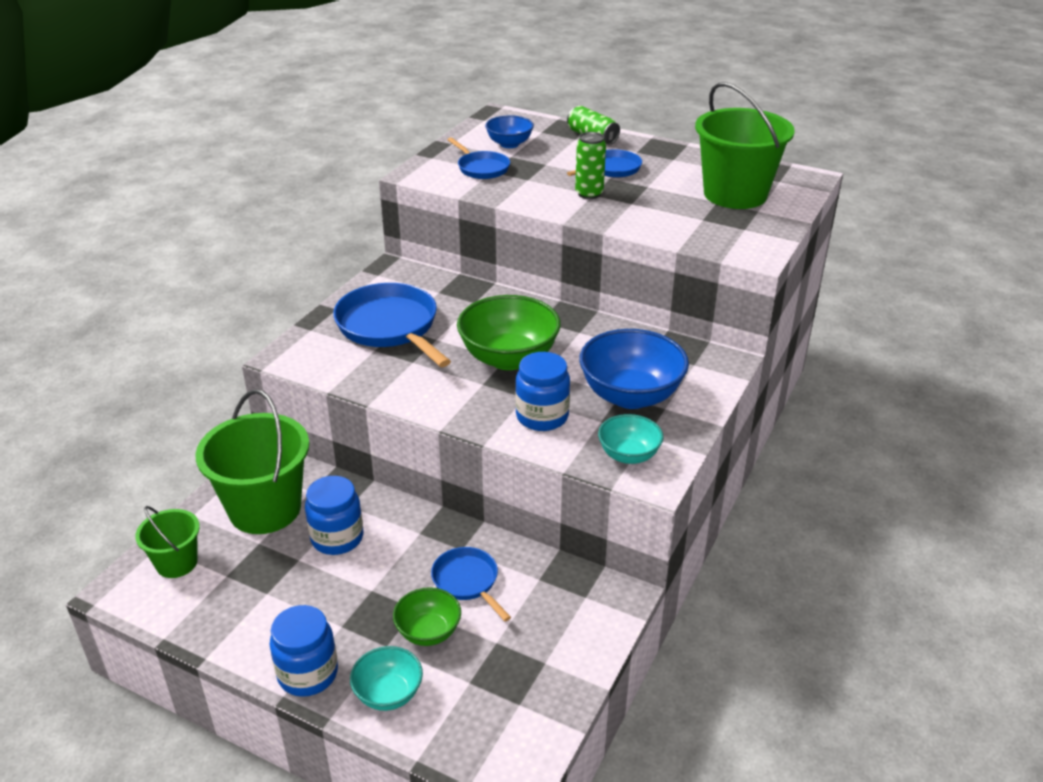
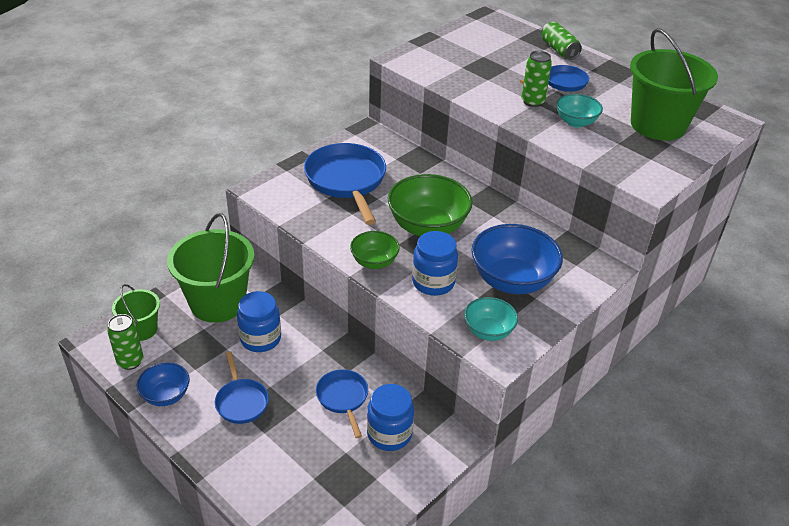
camera: 15 degrees right, 5 degrees up
blue jar [269,605,338,697] -> blue jar moved to [367,384,414,451]
turquoise bowl [350,646,423,711] -> turquoise bowl moved to [556,94,603,128]
green bowl [393,587,461,646] -> green bowl moved to [350,231,400,269]
blue pan [447,137,510,179] -> blue pan moved to [215,351,269,424]
blue bowl [485,115,534,148] -> blue bowl moved to [137,362,190,406]
none -> green can [107,314,143,370]

